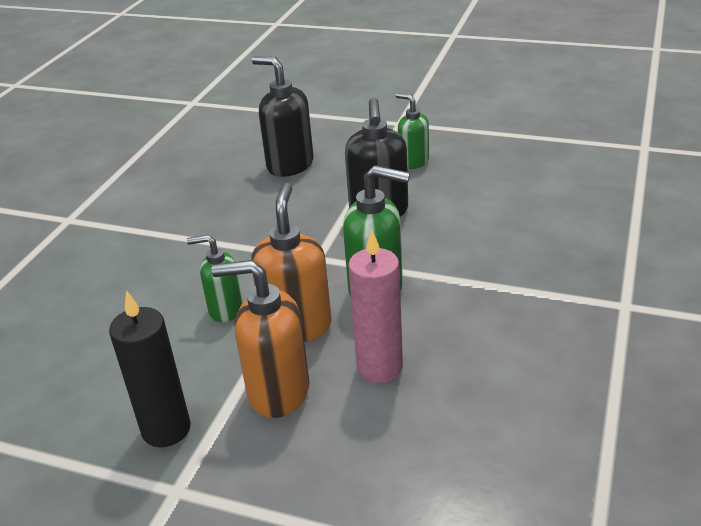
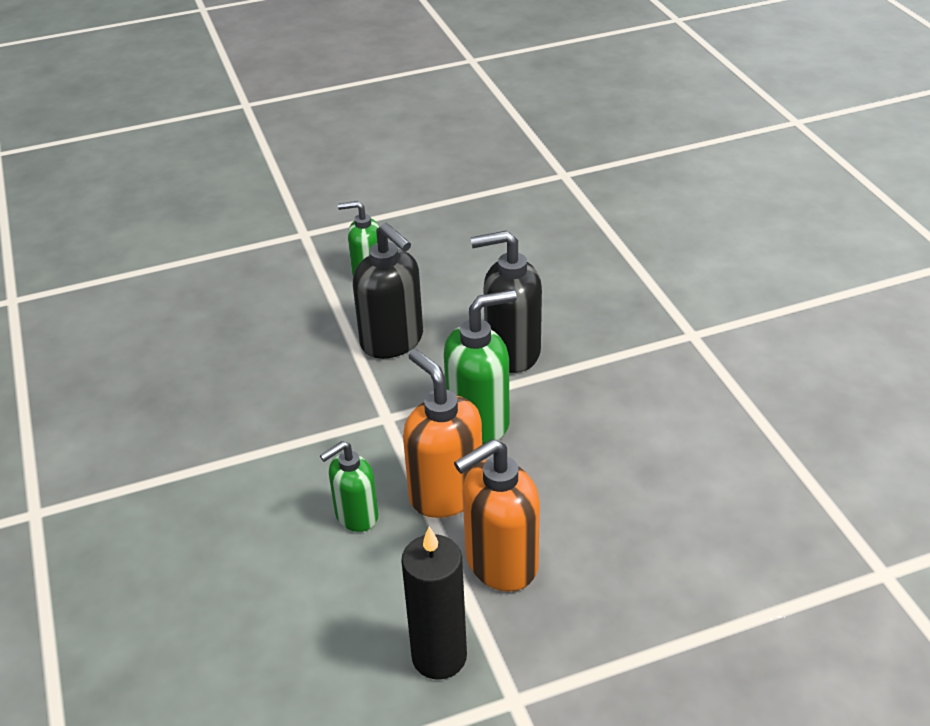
camera: 40 degrees left, 5 degrees up
black soap dispenser [252,56,314,177] -> black soap dispenser moved to [471,230,542,373]
pink candle [348,230,403,383] -> none

